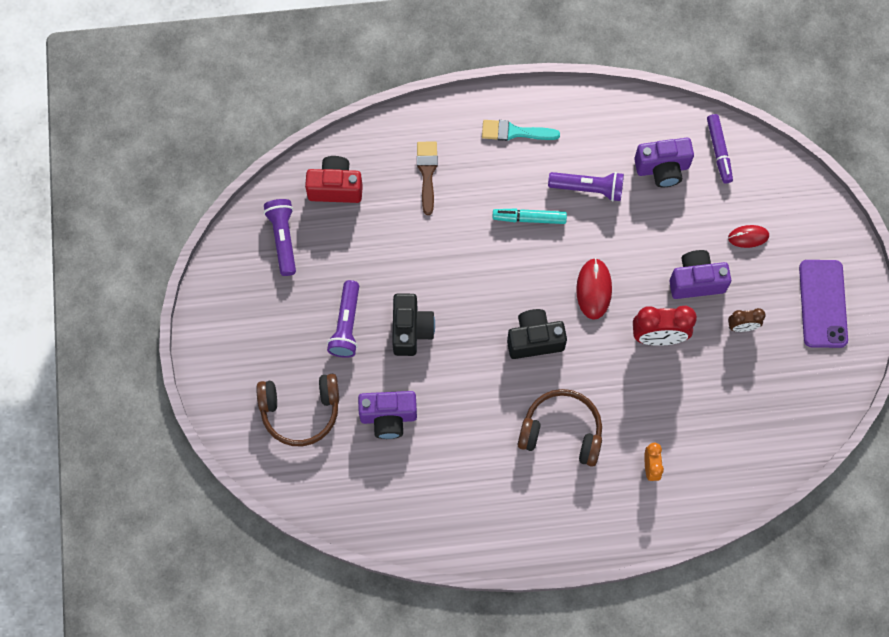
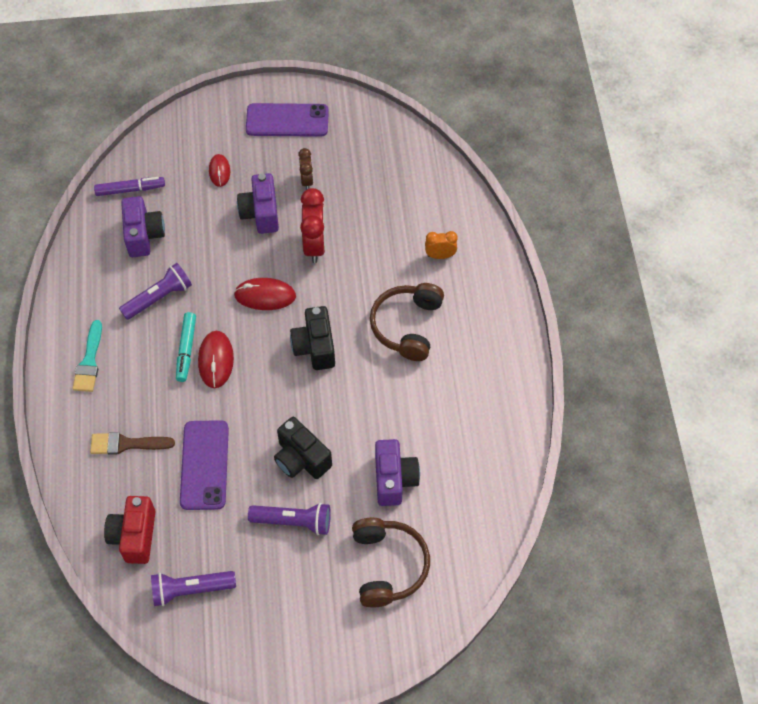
camera: 90 degrees left, 10 degrees down
black camera [392,294,435,356] -> black camera turned 135 degrees counterclockwise [274,417,332,479]
purple flashlight [548,172,624,202] -> purple flashlight turned 45 degrees clockwise [119,263,192,320]
none -> purple phone [180,420,229,510]
none -> red mouse [198,331,234,388]

